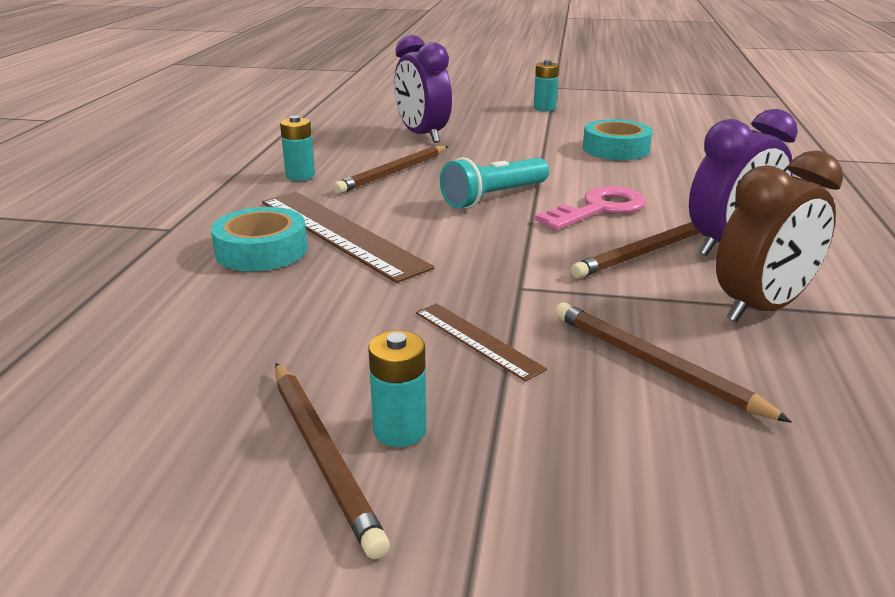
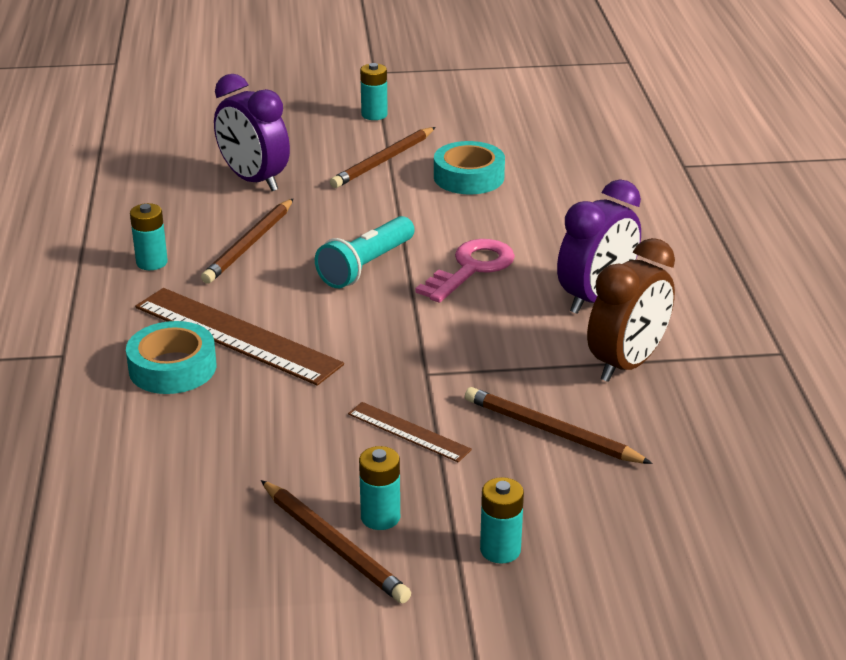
camera: 15 degrees left, 5 degrees up
brown pencil [571,222,700,278] -> brown pencil moved to [330,127,436,188]
none -> turquoise battery [480,477,524,564]

